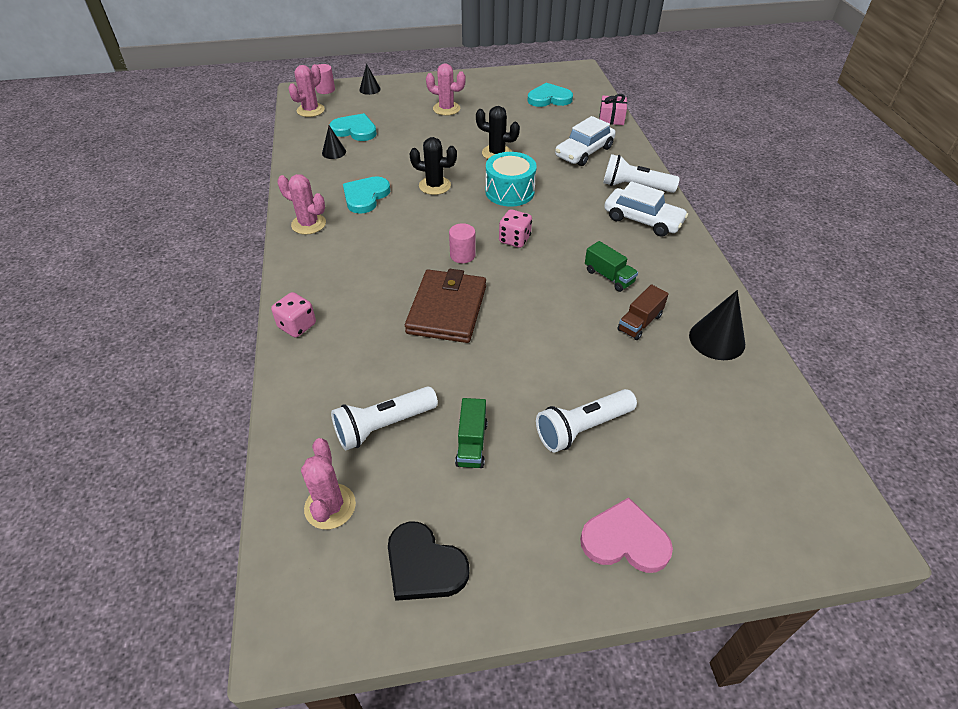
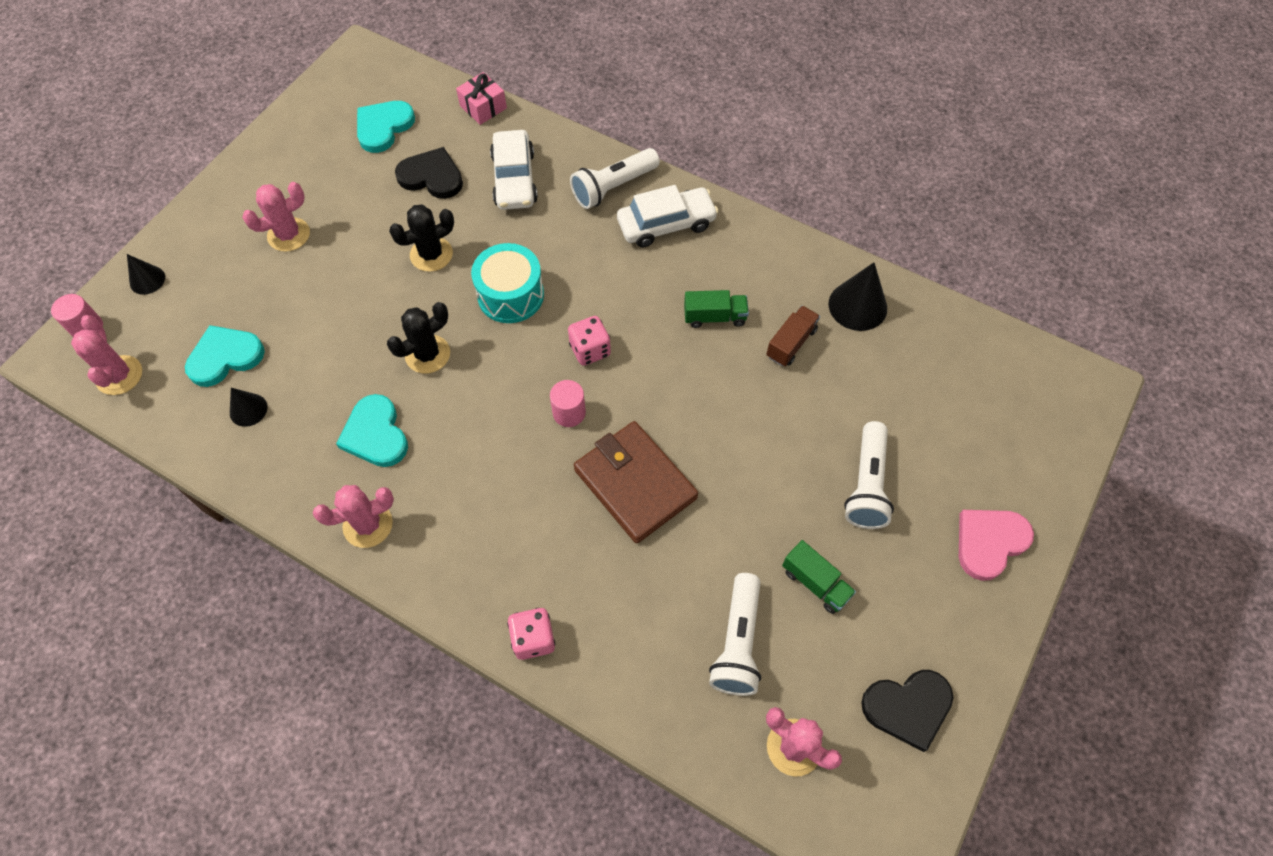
camera: 50 degrees left, 15 degrees up
brown truck [617,284,669,340] -> brown truck turned 135 degrees counterclockwise [766,306,820,366]
none -> black heart [395,147,463,199]

